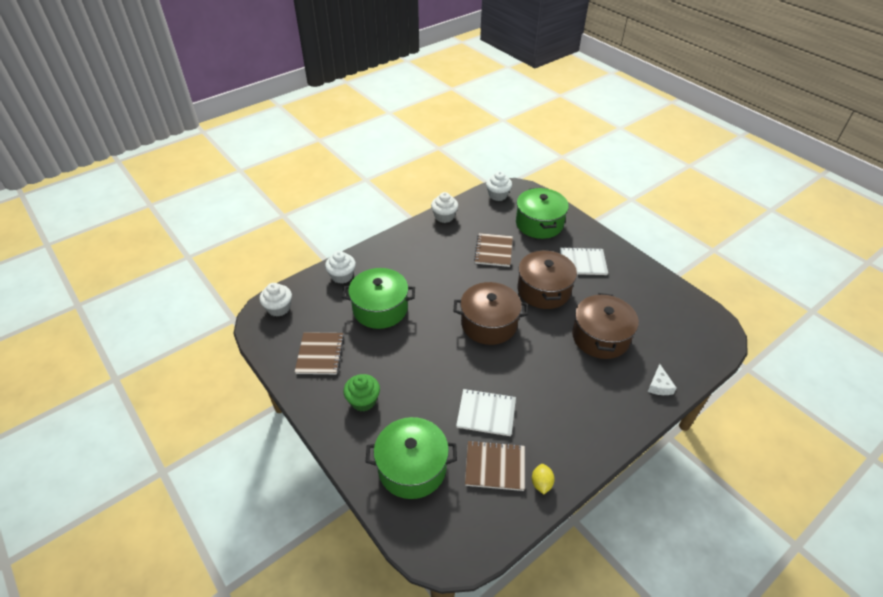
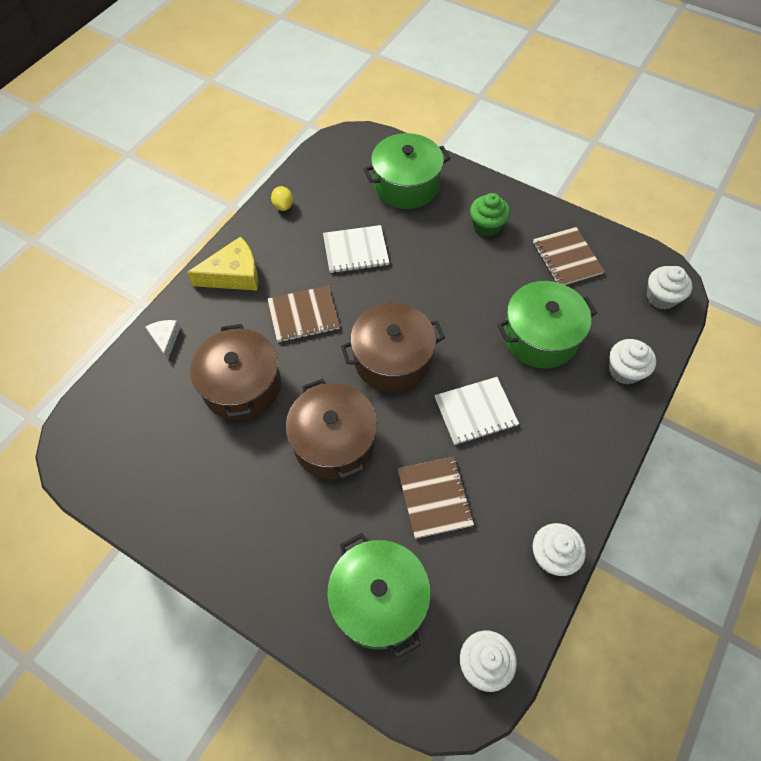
camera: 160 degrees right, 15 degrees up
brown notebook [465,440,525,491] -> brown notebook moved to [267,286,340,342]
white notebook [560,247,608,275] -> white notebook moved to [435,377,519,445]
none -> yellow cheese [187,236,258,291]

